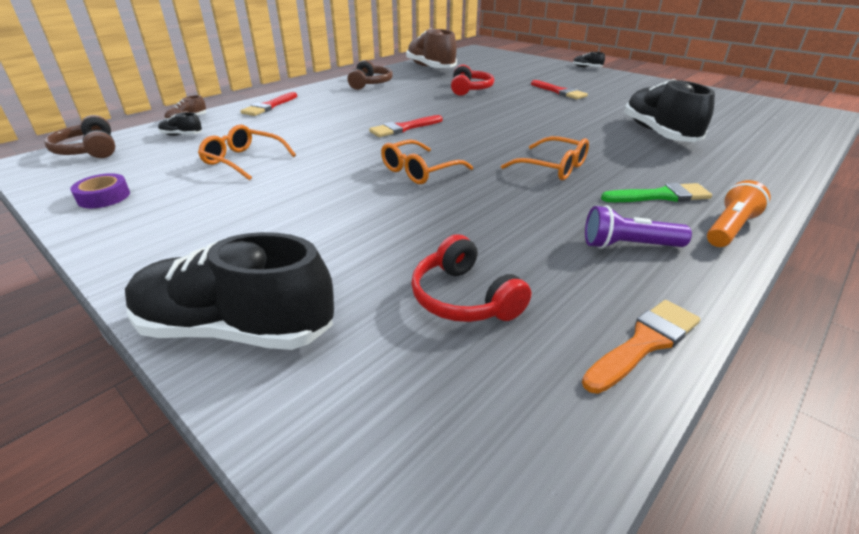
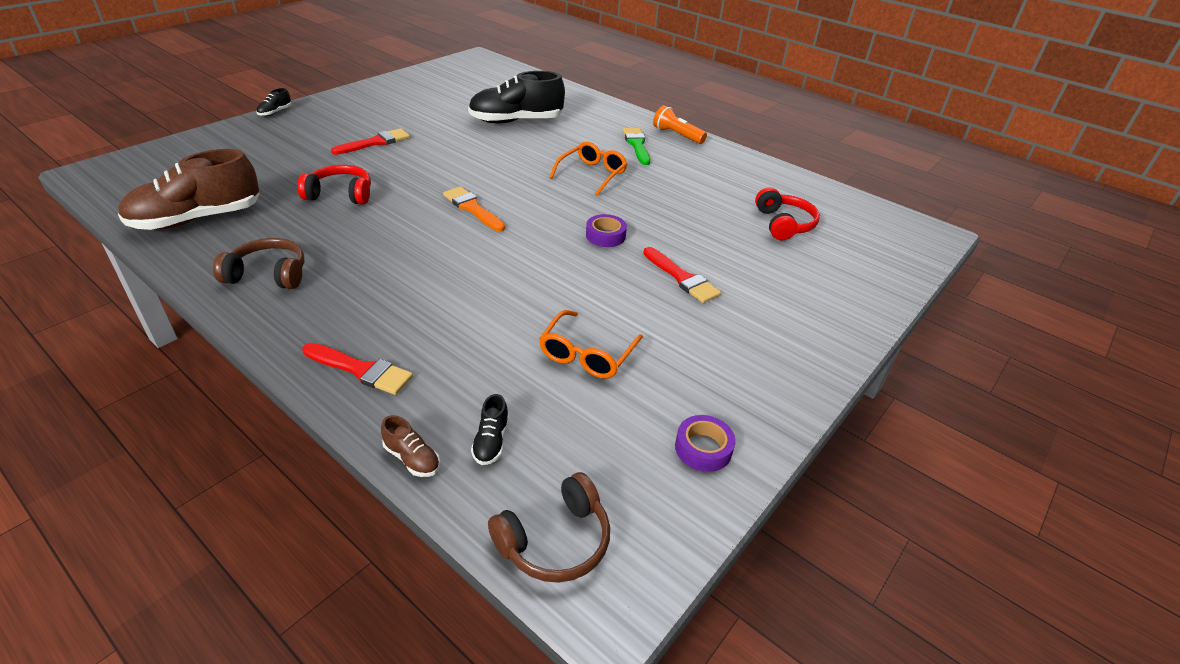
camera: 95 degrees left, 5 degrees up
black shoe [125,232,334,350] -> none
red brush [369,115,443,137] -> red brush moved to [643,247,721,303]
orange glasses [381,139,473,184] -> purple tape [586,214,627,247]
red headphones [411,234,531,322] -> red headphones turned 60 degrees counterclockwise [755,187,820,241]
orange brush [582,300,700,394] -> orange brush moved to [443,186,505,231]
purple flashlight [585,206,692,249] -> none

